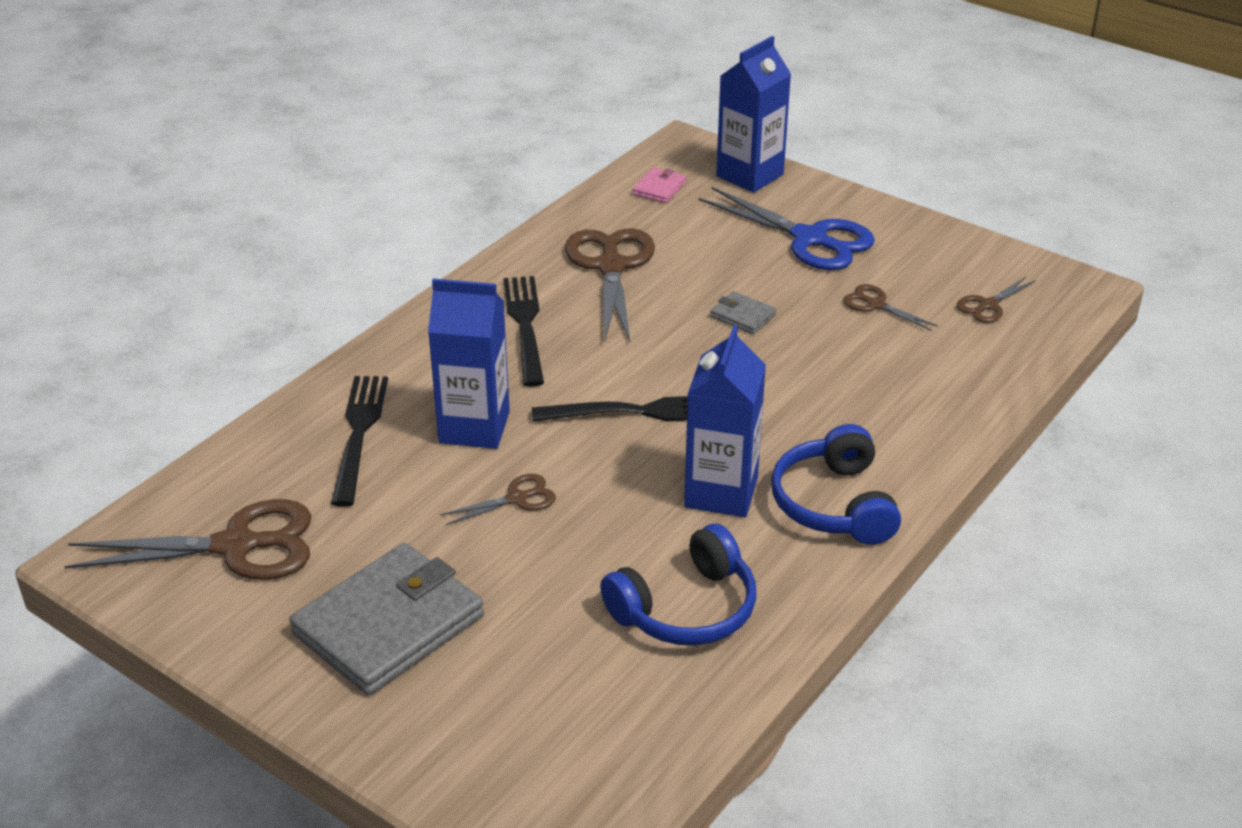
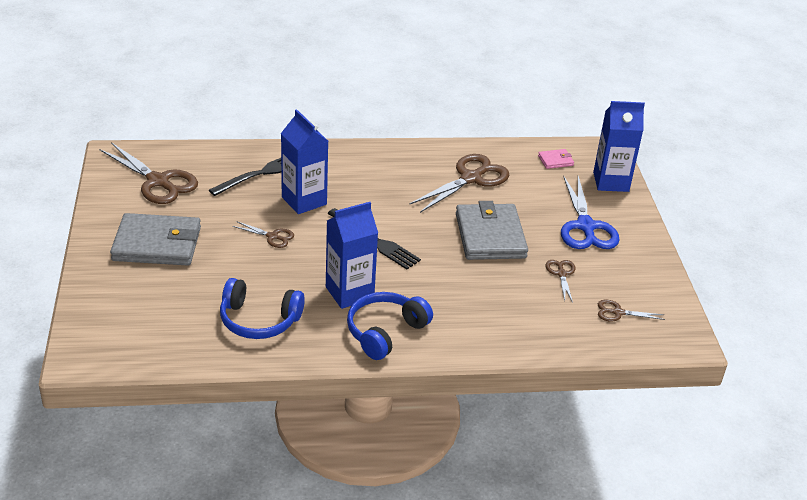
camera: 45 degrees right, 0 degrees up
black fork [503,276,544,387] -> none
grey wallet [710,291,776,334] -> grey wallet [456,201,528,260], size x2.31

